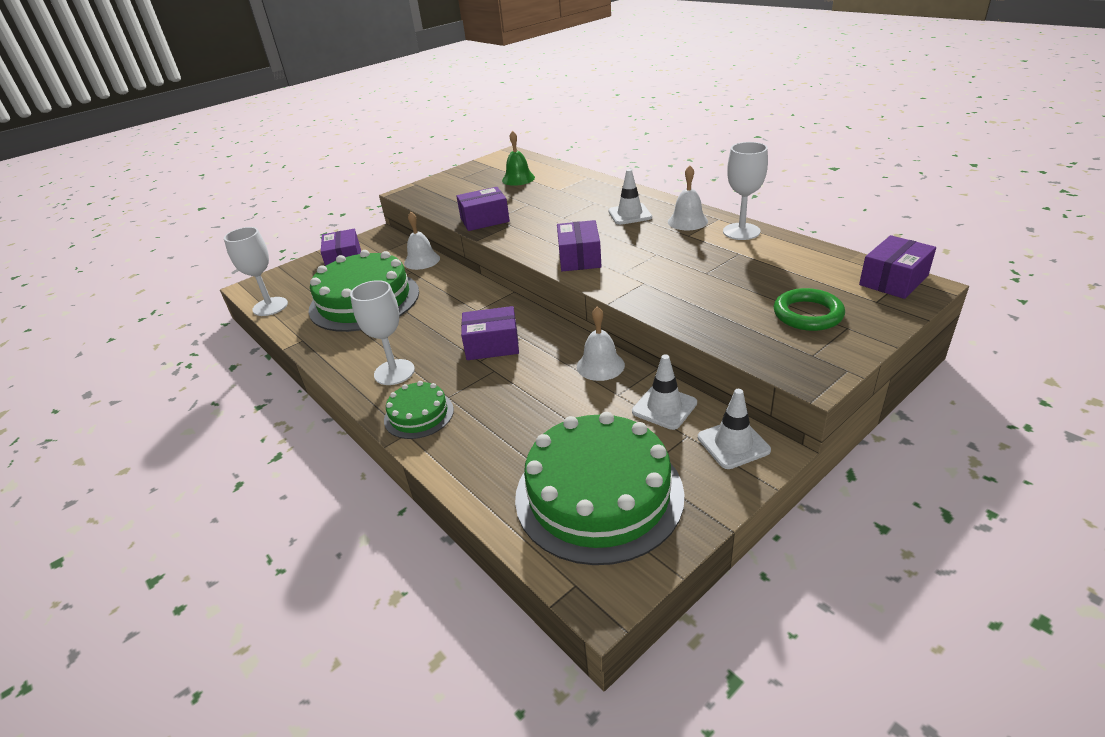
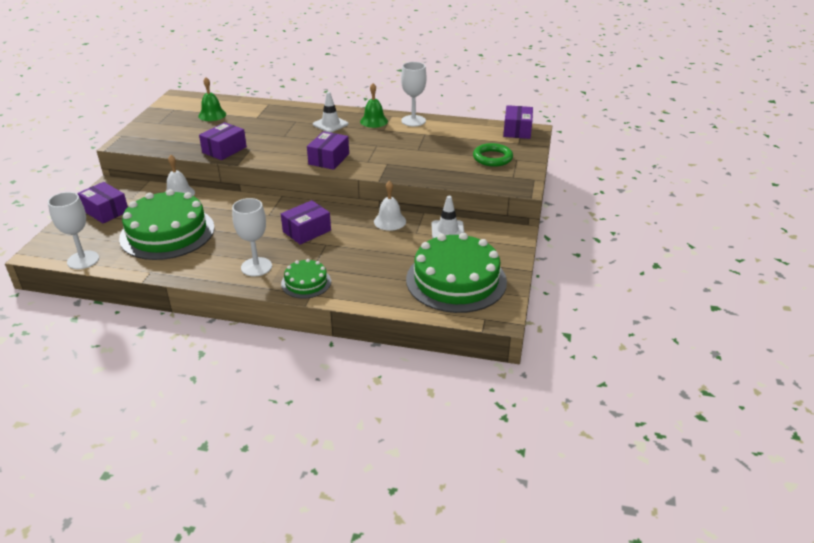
camera: 40 degrees left, 0 degrees up
purple box [557,220,602,271] -> purple box turned 60 degrees clockwise [307,131,349,170]
white bell [668,165,708,230] -> green bell [360,83,388,128]
white traffic cone [698,389,771,469] -> none

